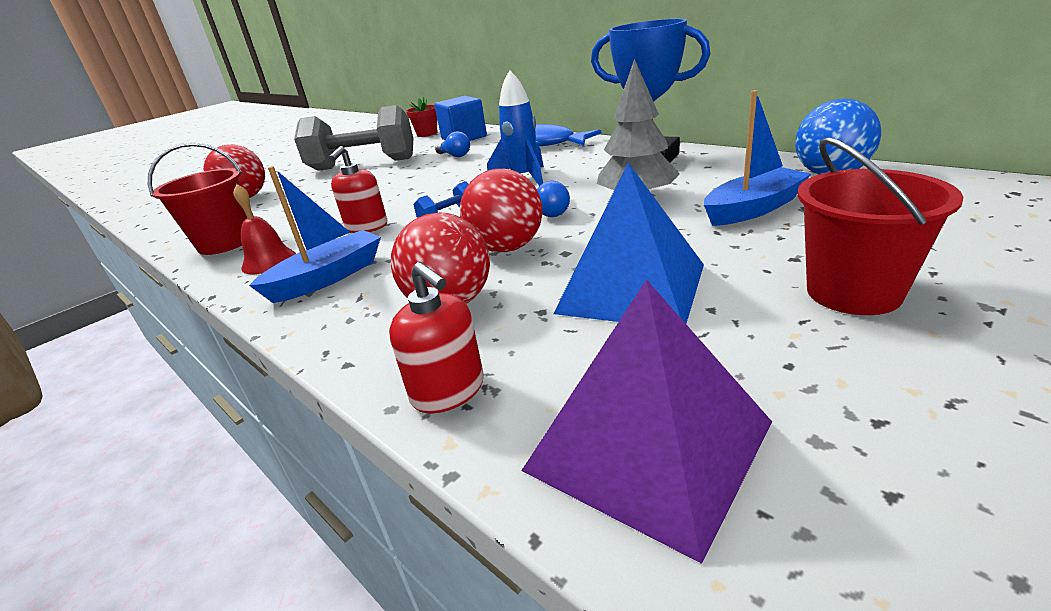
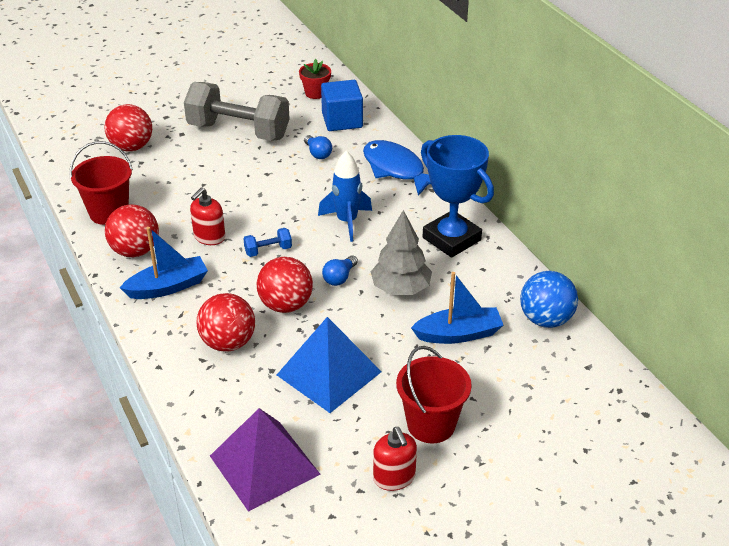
camera: 15 degrees right, 10 degrees up
red bell [233,184,296,274] -> red ball [105,204,159,257]
red soap dispenser [389,262,484,413] -> red soap dispenser moved to [373,427,417,491]

